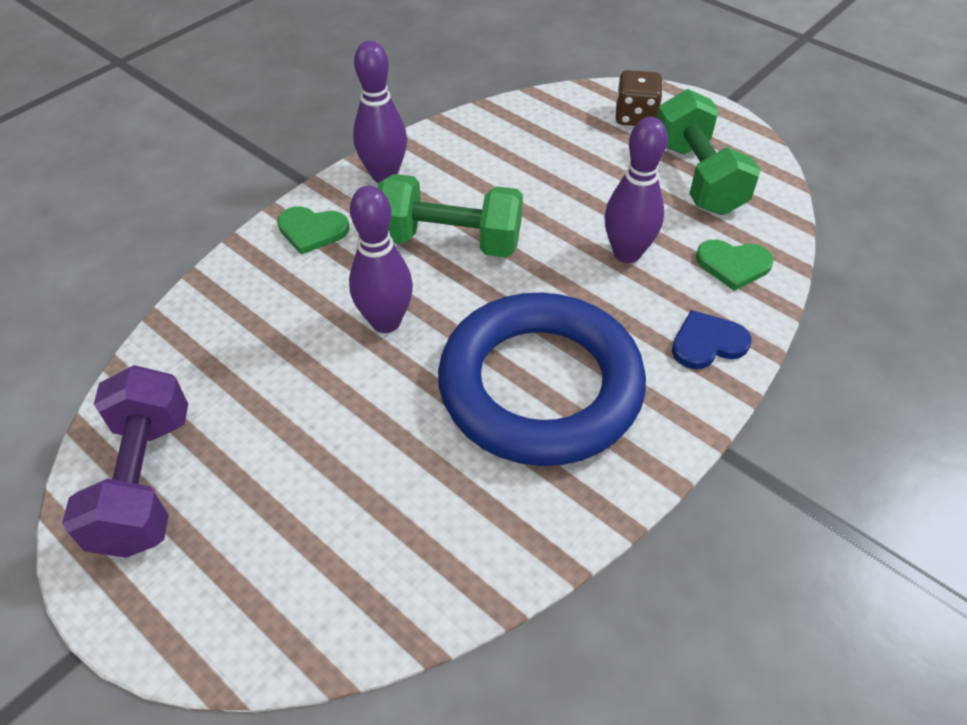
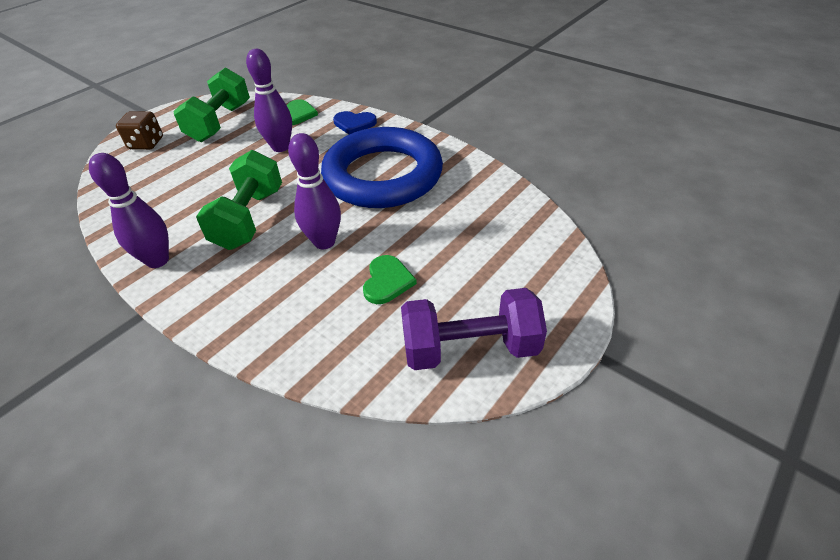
camera: 90 degrees left, 5 degrees down
green heart [277,206,349,255] -> green heart moved to [363,255,417,304]
green dumbbell [657,89,761,215] -> green dumbbell turned 60 degrees counterclockwise [173,67,250,142]
blue heart [672,310,752,369] -> blue heart turned 60 degrees counterclockwise [333,111,377,135]

